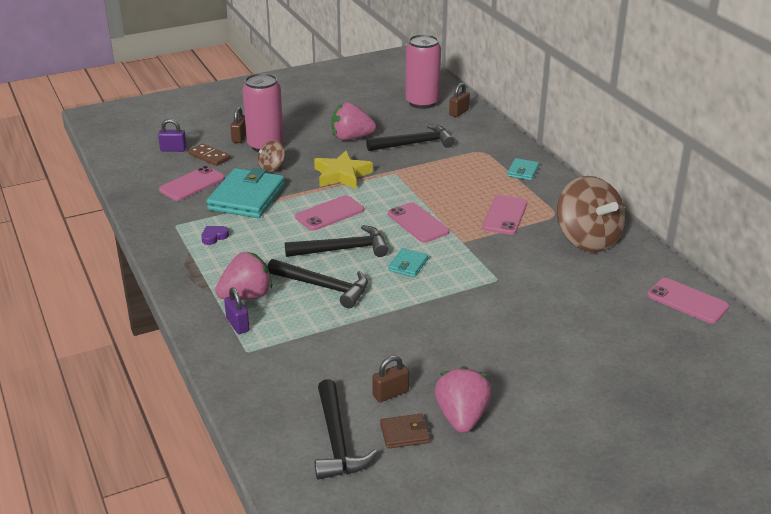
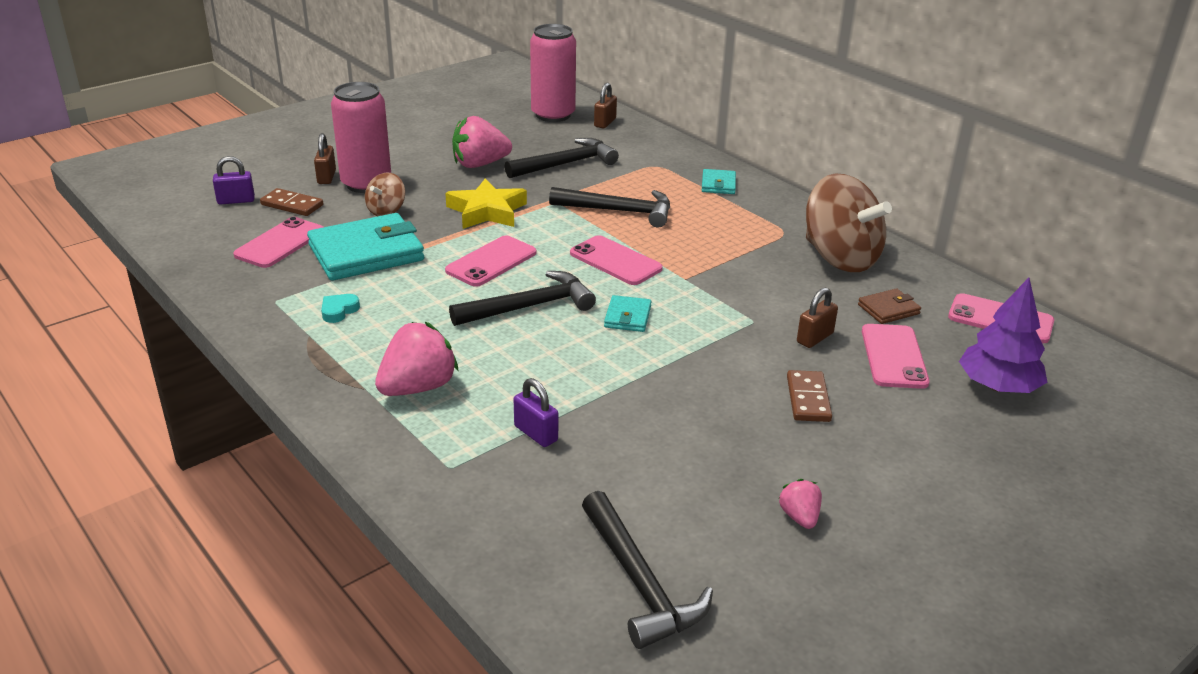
camera: 15 degrees left, 0 degrees up
purple heart [201,226,229,245] -> turquoise heart [321,294,360,323]
turquoise wallet [206,168,285,218] -> turquoise wallet turned 60 degrees clockwise [307,213,424,281]
purple padlock [224,287,250,334] -> purple padlock moved to [514,378,558,447]
black hammer [268,259,368,309] -> black hammer moved to [549,187,670,227]
brown padlock [372,355,409,402] -> brown padlock moved to [797,287,838,348]
brown wallet [380,414,430,449] -> brown wallet moved to [858,288,921,324]
pink strawberry [435,366,491,433] -> pink strawberry [779,479,822,529], size x0.52
pink phone [482,195,527,235] -> pink phone moved to [862,324,930,389]
none -> brown domino [787,370,832,422]
none -> purple tree [959,278,1047,393]

